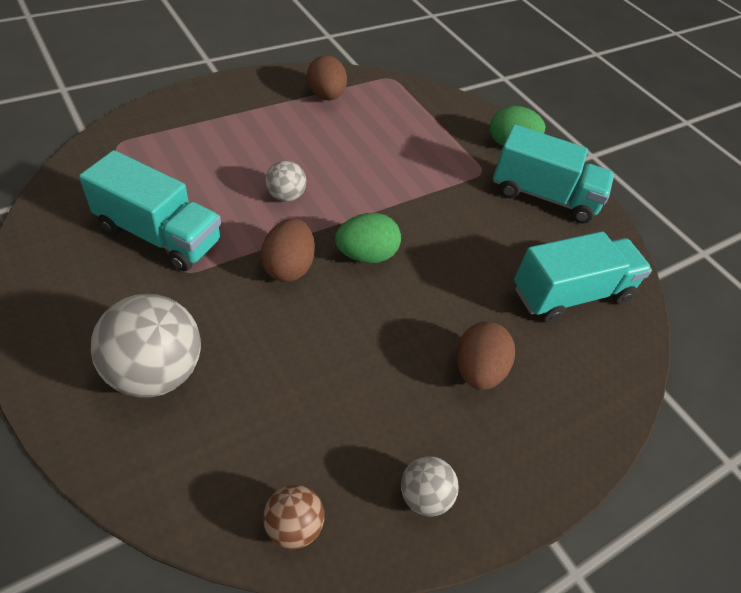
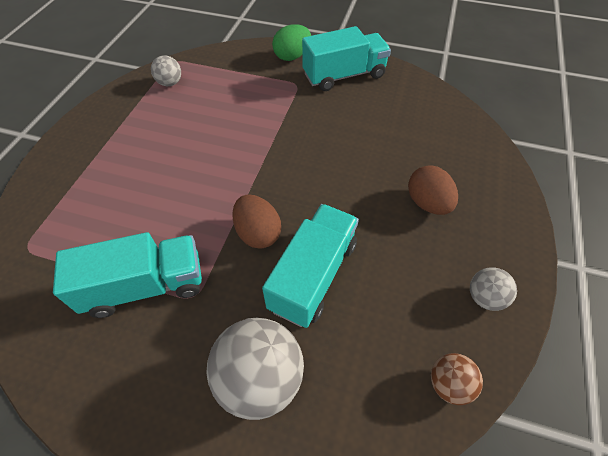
camera: 35 degrees left, 5 degrees up
grey ball [265,160,306,202] -> grey ball moved to [151,55,181,86]
brown egg [307,55,347,101] -> none
green egg [335,213,401,263] -> none
turquoise truck [514,231,652,322] -> turquoise truck moved to [262,204,359,328]

